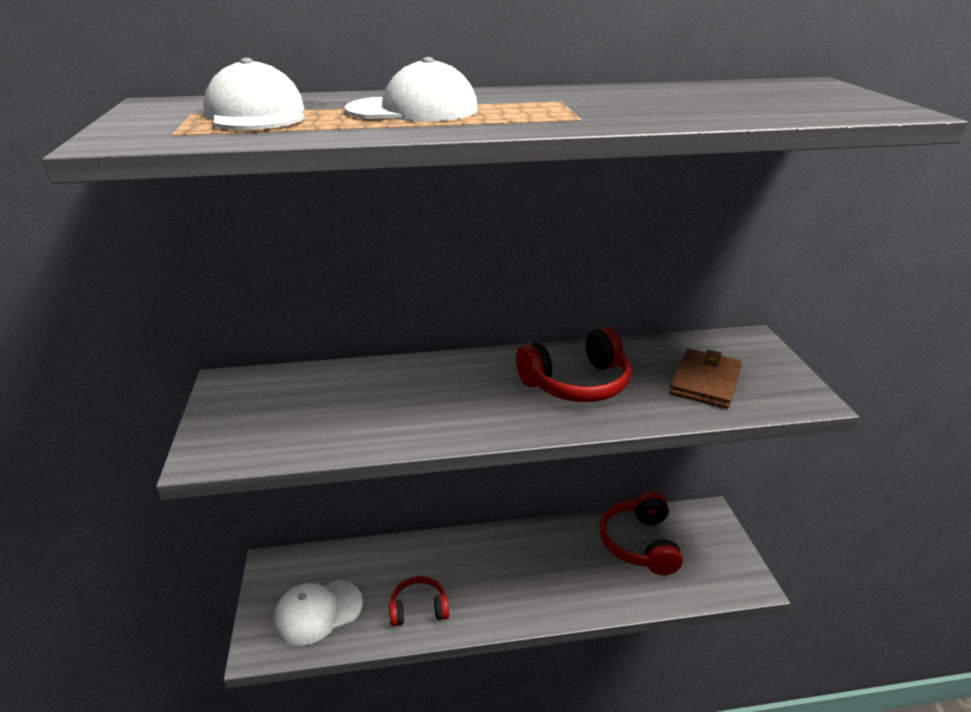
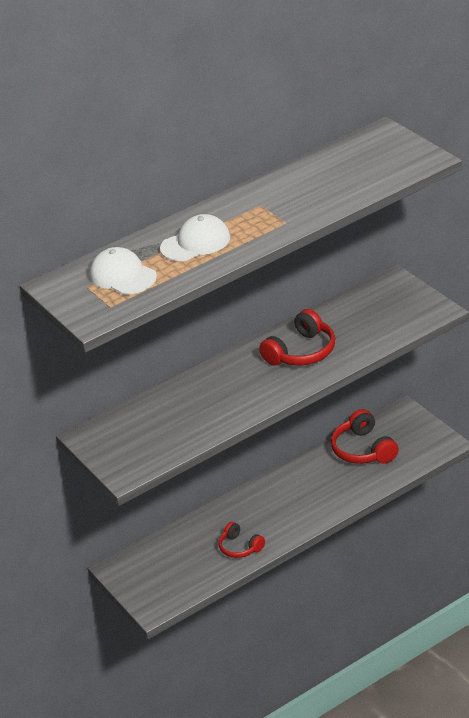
camera: 20 degrees left, 5 degrees up
white cap [273,580,363,646] -> none
red headphones [389,576,449,626] -> red headphones turned 105 degrees counterclockwise [219,522,265,558]
brown wallet [669,349,742,409] -> none

